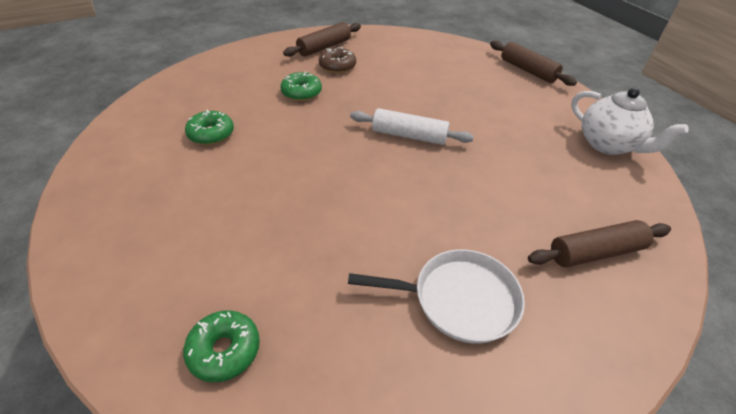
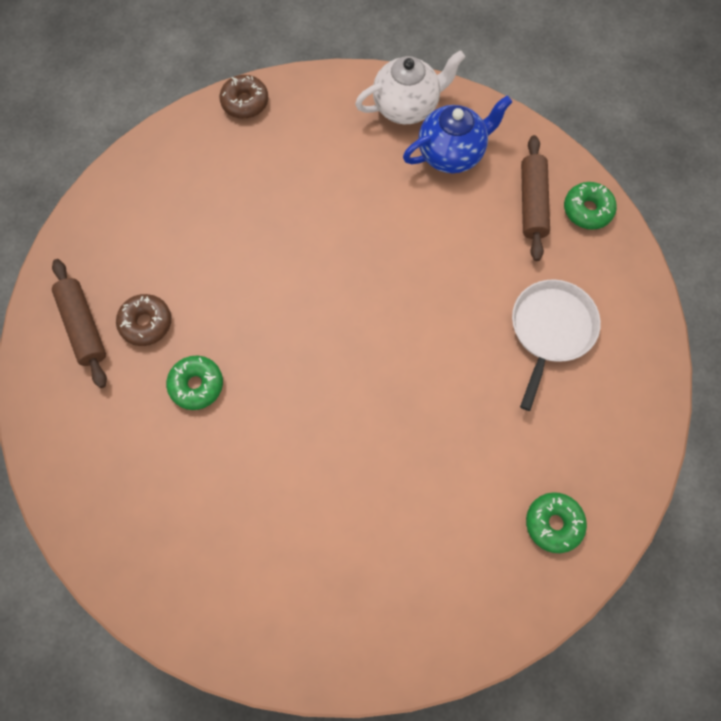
camera: 70 degrees left, 25 degrees up
green donut [185,110,234,145] -> green donut moved to [564,182,617,230]
white rolling pin [350,108,474,145] -> none
brown rolling pin [490,41,577,86] -> brown donut [219,75,269,119]
none -> blue teapot [403,95,512,173]

